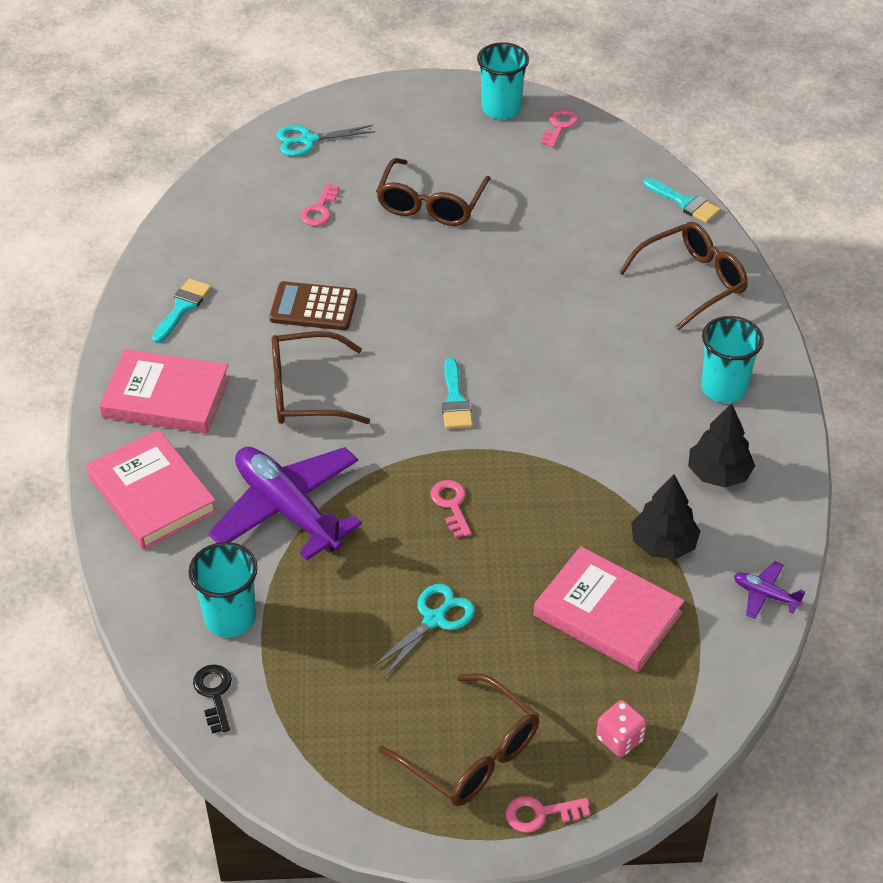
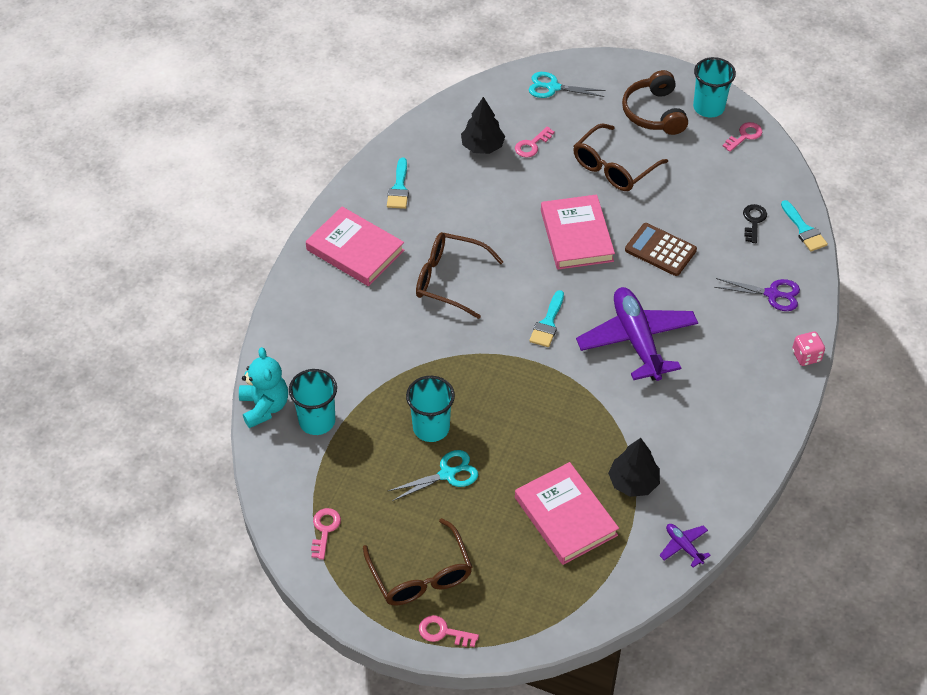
camera: 25 degrees right, 5 degrees up
pink book [86,429,217,550] -> pink book moved to [541,194,615,270]
turquoise brush [152,279,211,343] -> turquoise brush turned 135 degrees clockwise [387,158,409,209]
black key [193,664,232,734] -> black key moved to [743,204,767,243]
purple plane [208,447,362,560] -> purple plane moved to [576,287,698,381]
brown calculator [269,281,357,330] -> brown calculator moved to [625,223,697,276]
pink key [431,480,472,538] -> pink key moved to [311,508,341,560]
pink dice [596,700,647,757] -> pink dice moved to [792,332,825,366]
brown glasses [619,222,748,331] -> purple scissors [714,278,800,311]
black tree [688,403,755,487] -> black tree moved to [461,97,505,154]
turquoise cup [701,316,764,403] -> turquoise cup moved to [406,376,455,442]
none -> turquoise teddy bear [239,347,288,428]
none -> brown headphones [622,70,688,135]

